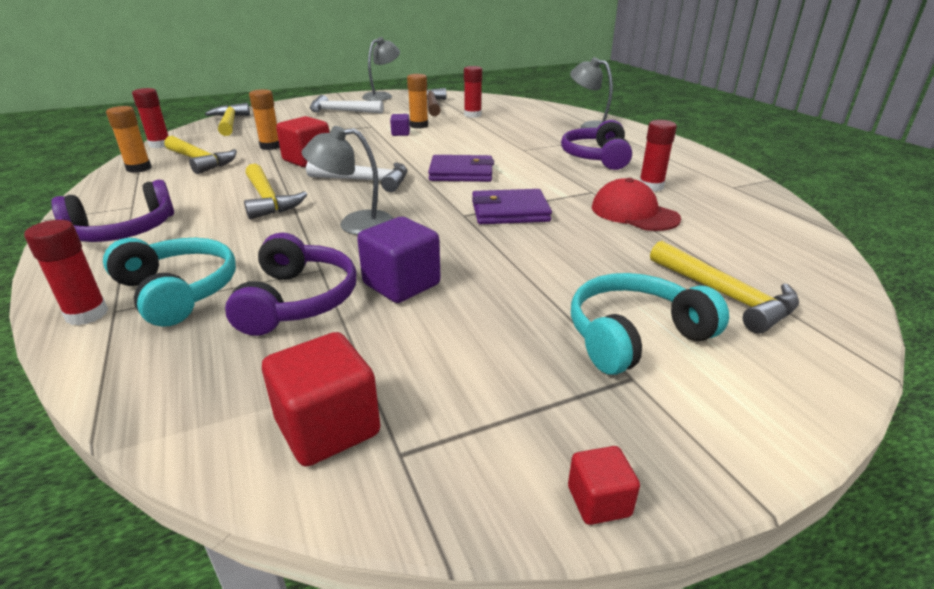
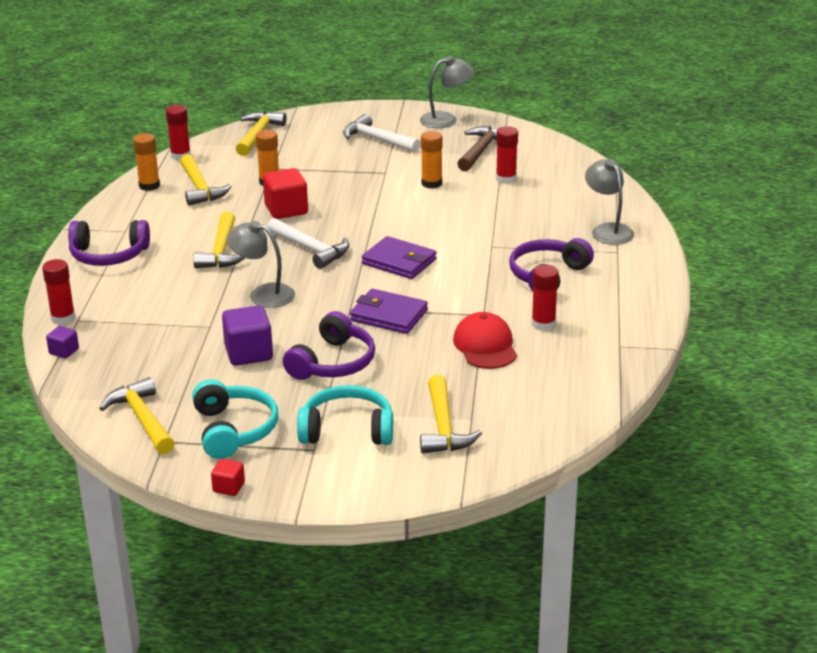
camera: 30 degrees right, 0 degrees up
turquoise headphones [103,238,236,327] -> turquoise headphones moved to [192,379,278,459]
purple headphones [225,233,356,336] -> purple headphones moved to [283,311,375,380]
red cube [262,332,380,467] -> yellow hammer [99,377,175,454]
purple cube [390,114,410,136] -> purple cube moved to [46,326,79,359]

